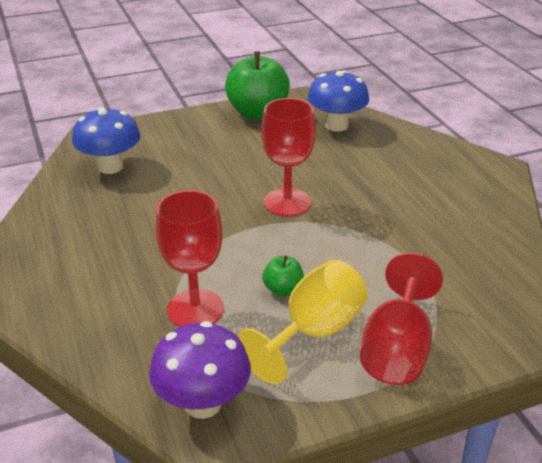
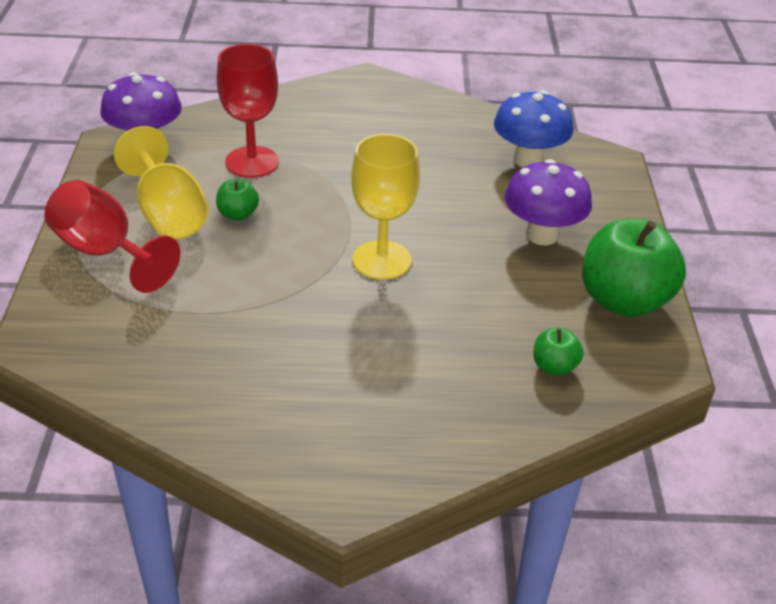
camera: 110 degrees right, 5 degrees up
red goblet [261,98,316,216] -> yellow goblet [351,134,420,280]
blue mushroom [308,70,369,132] -> green apple [533,328,583,376]
none -> purple mushroom [504,159,592,245]

